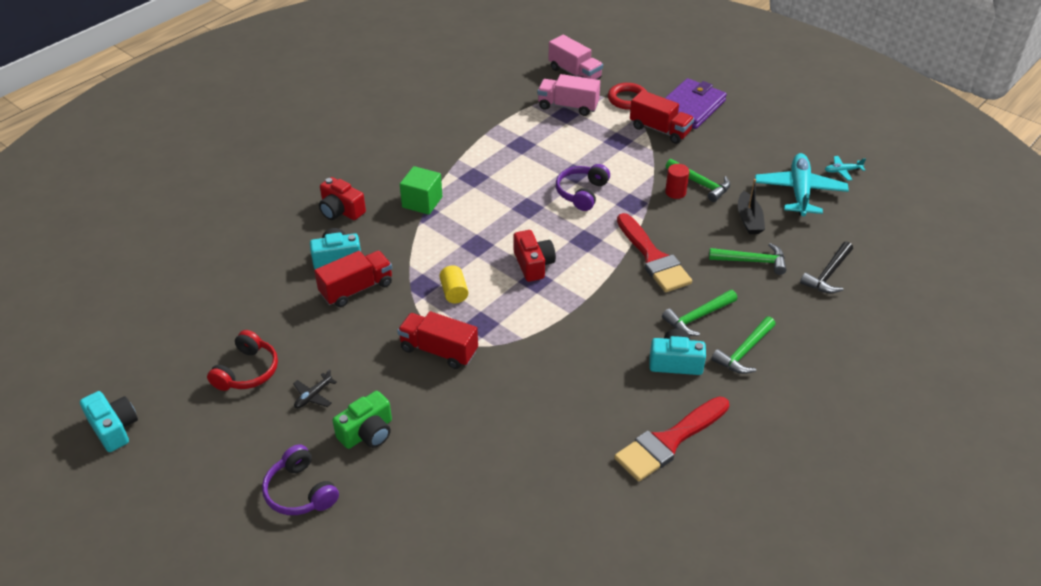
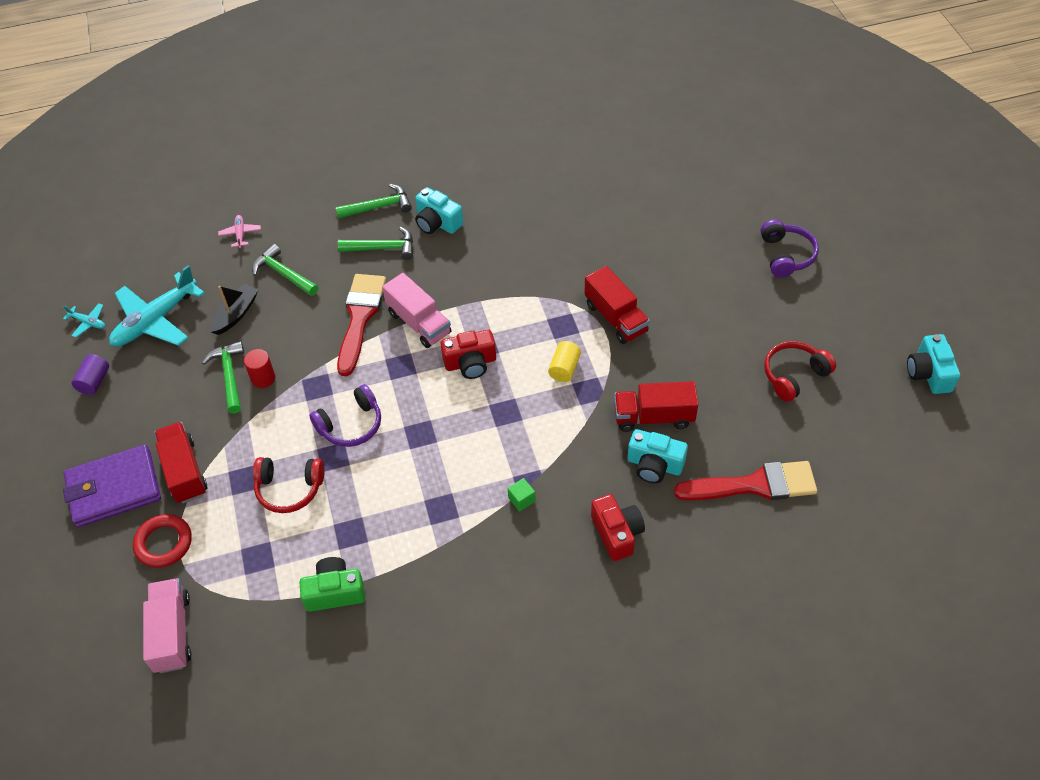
camera: 145 degrees left, 10 degrees up
black plane [293,369,337,408] -> none
green camera [333,391,392,449] -> green camera moved to [300,557,365,612]
green cube [400,166,442,215] -> green cube [508,478,536,512], size x0.52
red camera [514,230,556,282] -> red camera turned 120 degrees counterclockwise [441,330,496,379]
pink truck [537,74,600,116] -> pink truck moved to [382,273,451,348]
red brush [614,396,729,481] -> red brush moved to [674,461,817,501]
black hammer [800,242,853,293] -> pink plane [218,215,261,248]
none -> purple cylinder [71,354,109,395]
none -> red headphones [253,457,325,513]

